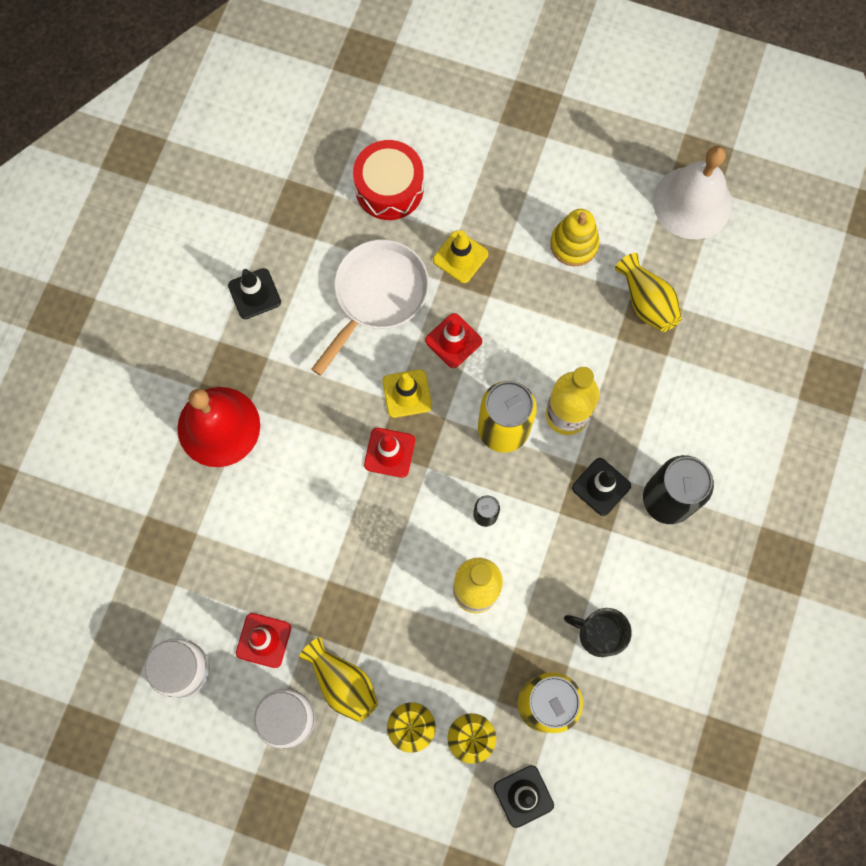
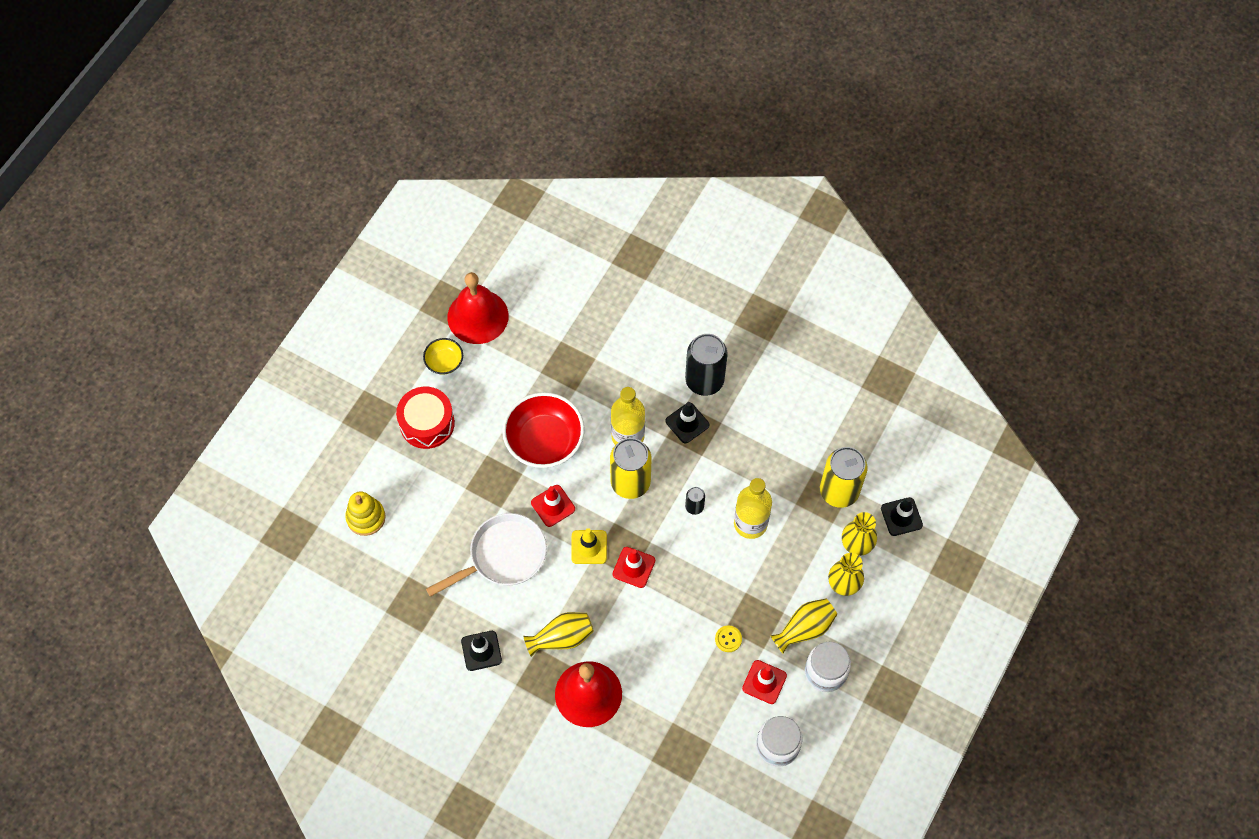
camera: 80 degrees left, 10 degrees down
white pan [311,239,429,376] -> white pan turned 105 degrees clockwise [426,513,547,597]
red drum [353,140,424,220] -> red drum moved to [396,387,455,449]
yellow traffic cone [433,230,488,283] -> none
yellow stacking toy [550,209,600,266] -> yellow stacking toy moved to [345,491,386,536]
black mug [564,608,632,657] -> none
yellow vase [615,253,682,332] -> yellow vase moved to [523,612,594,657]
white bell [653,146,732,239] -> red bell [447,272,509,344]
none -> yellow bowl [423,338,463,375]
none -> red bowl [502,392,585,468]
none -> yellow button [715,625,742,652]

